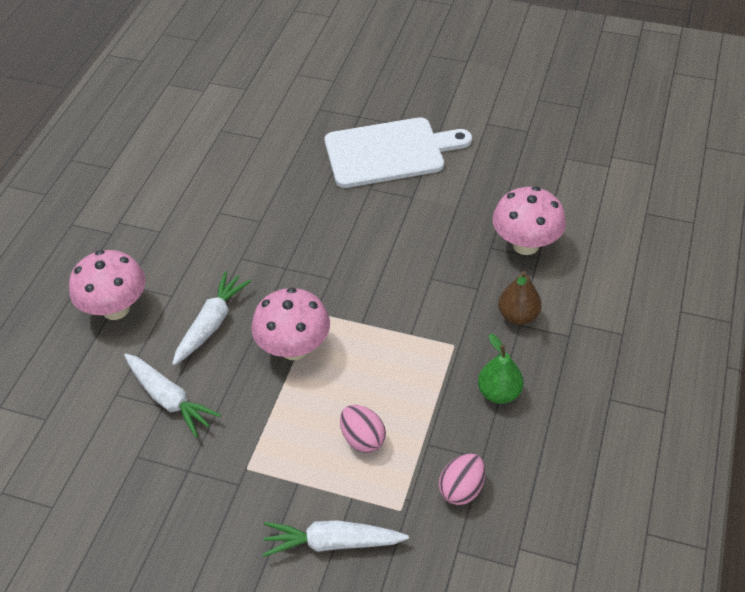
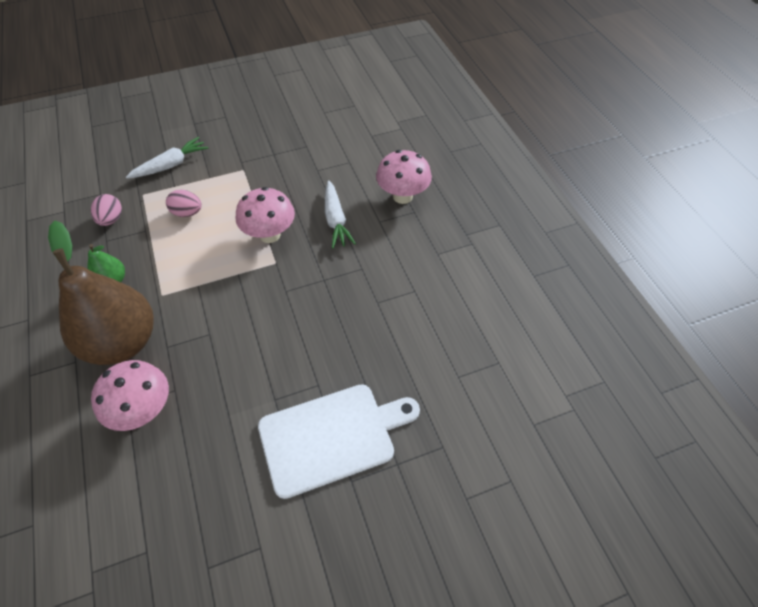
camera: 140 degrees right, 5 degrees up
white carrot [124,354,221,437] -> none
white cutting board [325,117,472,188] -> white cutting board turned 150 degrees counterclockwise [258,384,420,499]
brown pear [498,271,542,325] -> brown pear [48,221,154,365], size x2.24

